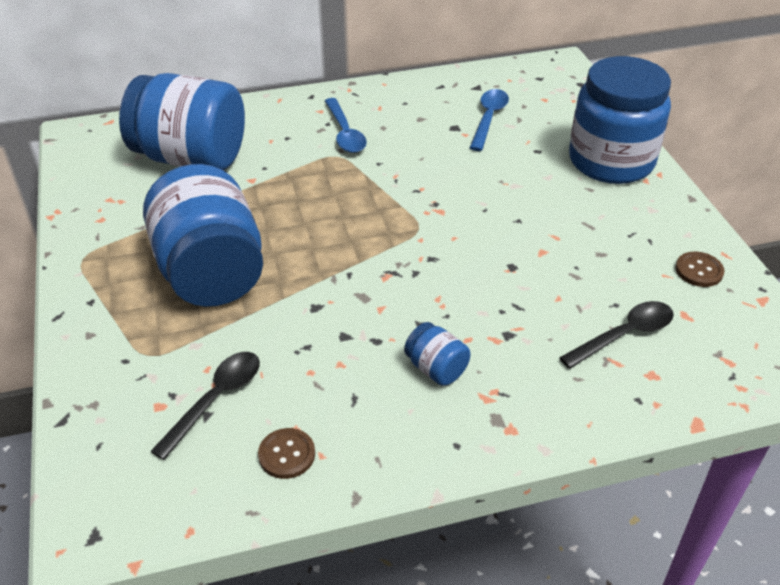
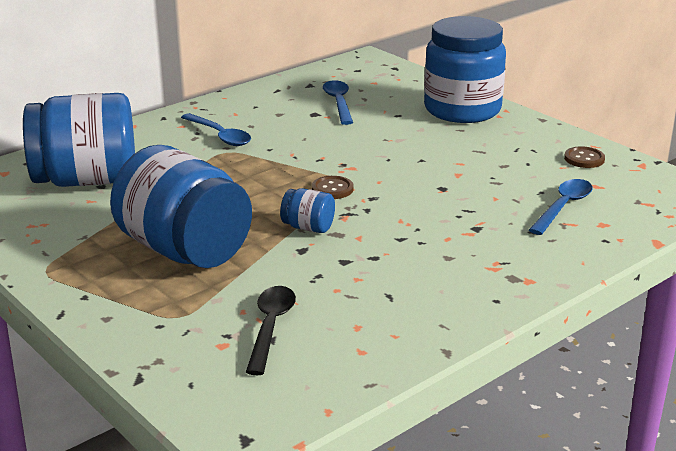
camera: 25 degrees left, 15 degrees down
brown button [258,428,315,479] -> brown button moved to [312,176,354,199]
blue jar [404,322,470,386] -> blue jar moved to [280,188,335,233]
black spoon [559,301,674,369] -> blue spoon [529,179,593,235]

